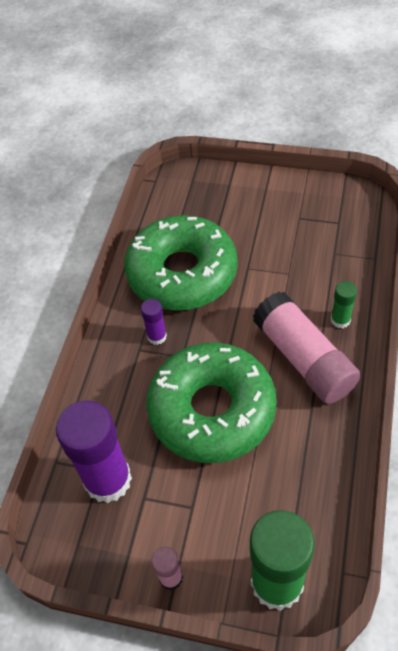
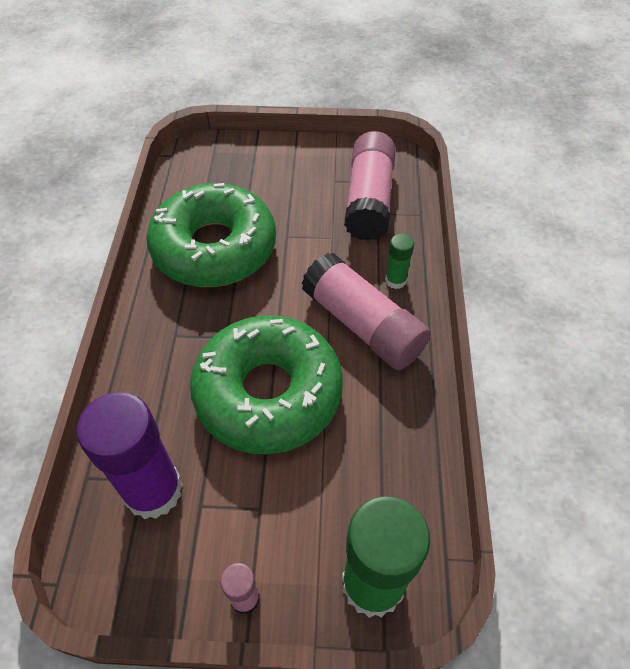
camera: 15 degrees left, 0 degrees up
purple glue stick [141,299,167,345] -> none
none -> pink glue stick [344,131,396,241]

